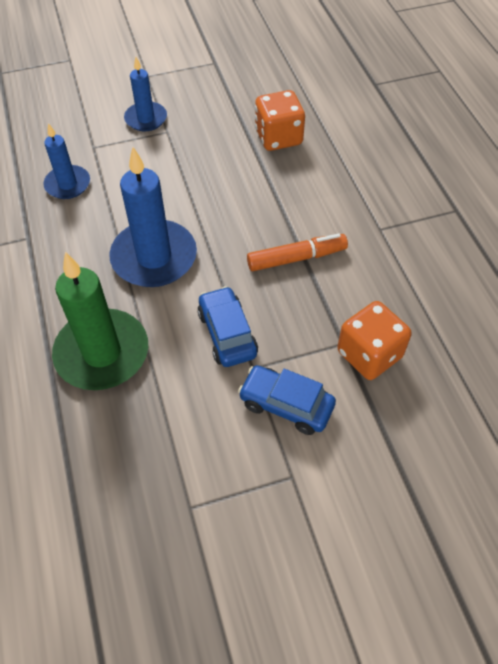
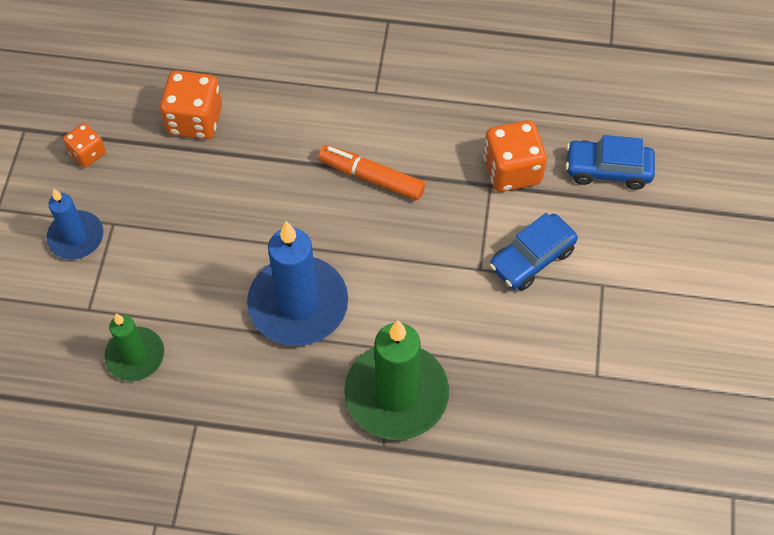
camera: 65 degrees left, 5 degrees up
blue candle [43,123,90,199] -> green candle [104,313,164,381]
blue car [198,286,258,367] -> blue car moved to [565,135,655,190]
orange marker [247,233,348,271] -> orange marker turned 75 degrees counterclockwise [318,145,425,200]
none -> orange dice [63,123,106,168]

